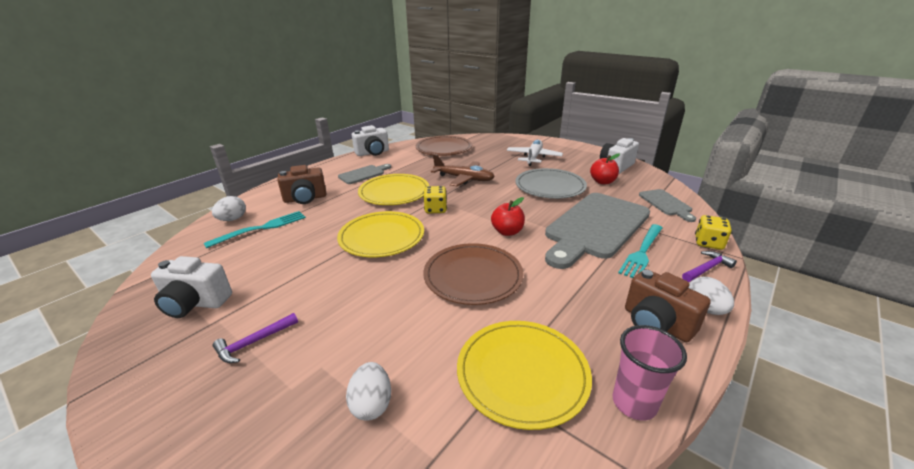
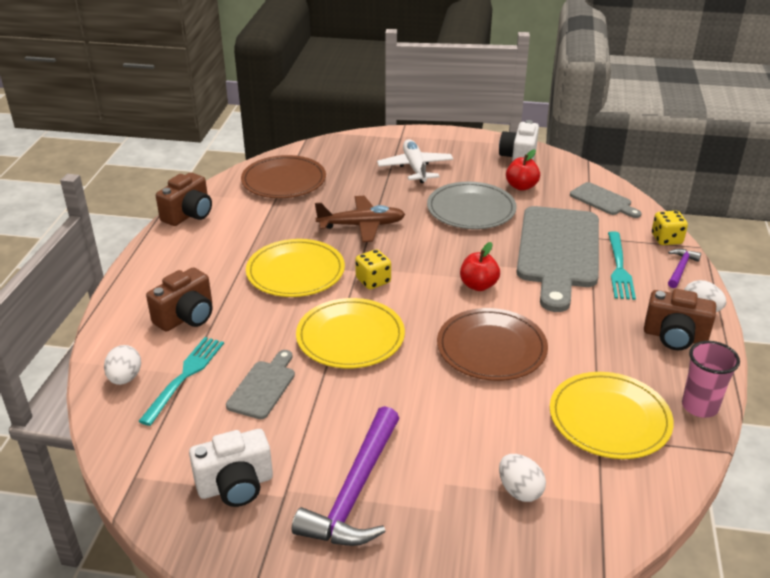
camera: 30 degrees left, 5 degrees up
purple hammer [213,313,298,363] -> purple hammer [292,406,399,546], size x2.04
grey cutting board [338,164,391,184] -> grey cutting board moved to [226,350,295,419]
white camera [352,125,389,156] -> brown camera [156,172,212,226]

